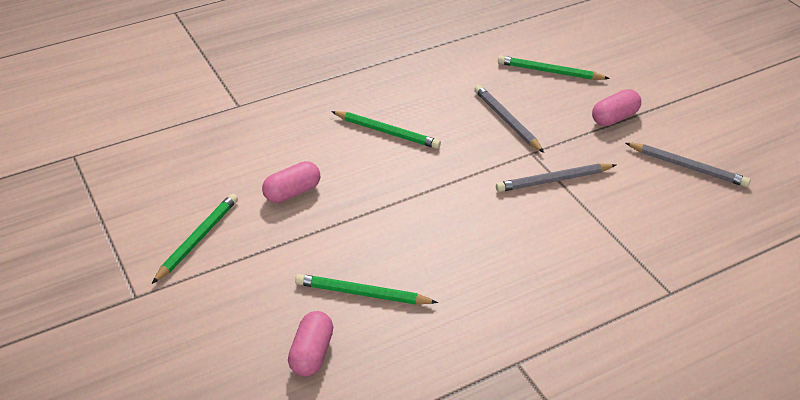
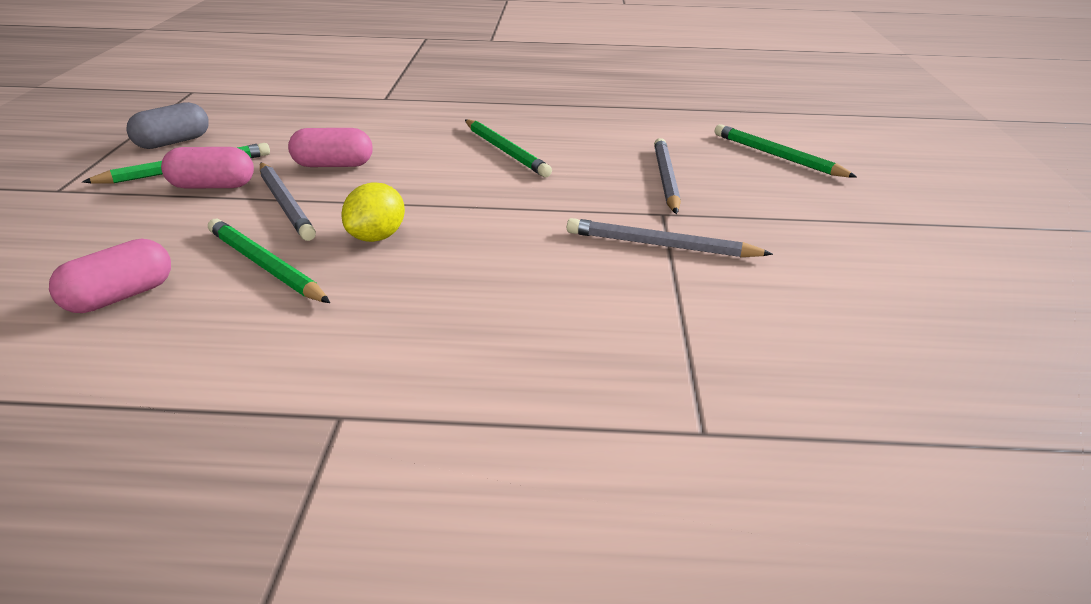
camera: 30 degrees right, 10 degrees down
pink capsule [592,89,641,126] -> pink capsule moved to [161,147,254,189]
grey pencil [626,143,750,187] -> grey pencil moved to [260,163,316,241]
none -> grey capsule [126,102,209,149]
none -> yellow lemon [341,182,405,242]

